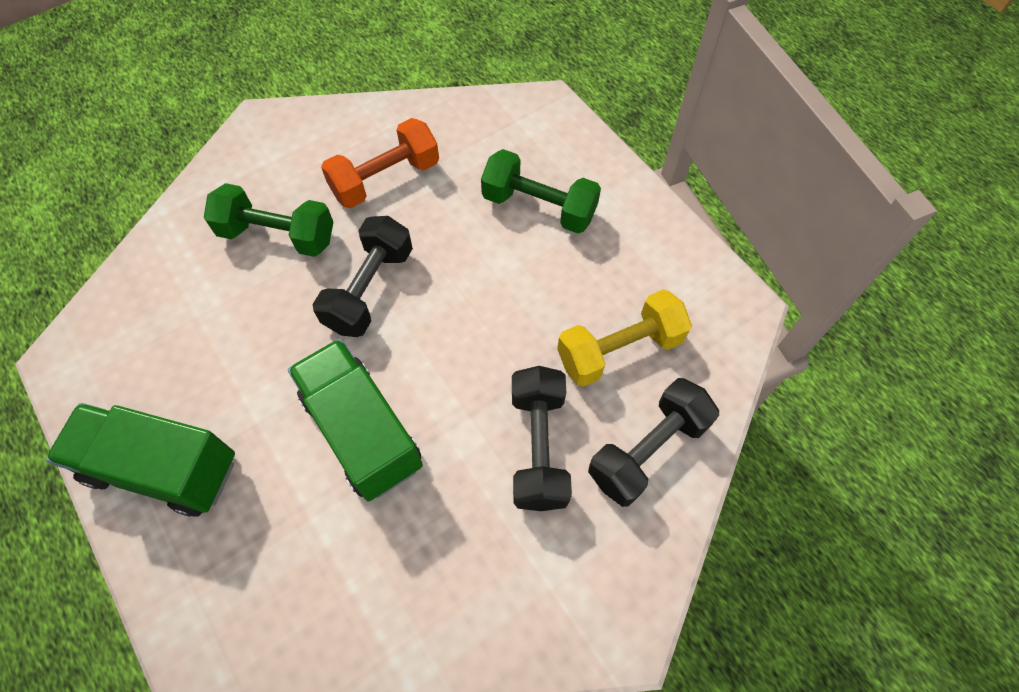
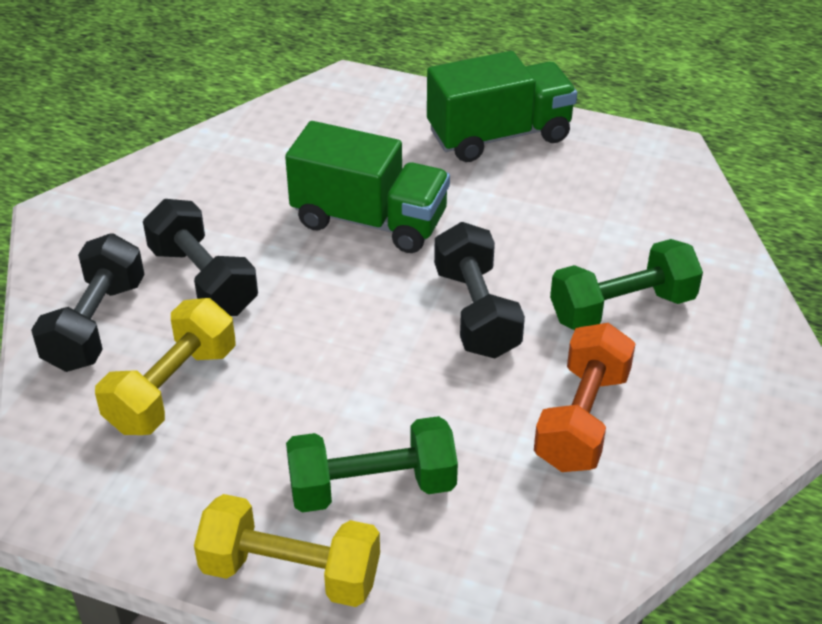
camera: 145 degrees right, 20 degrees down
none -> yellow dumbbell [194,494,380,607]

